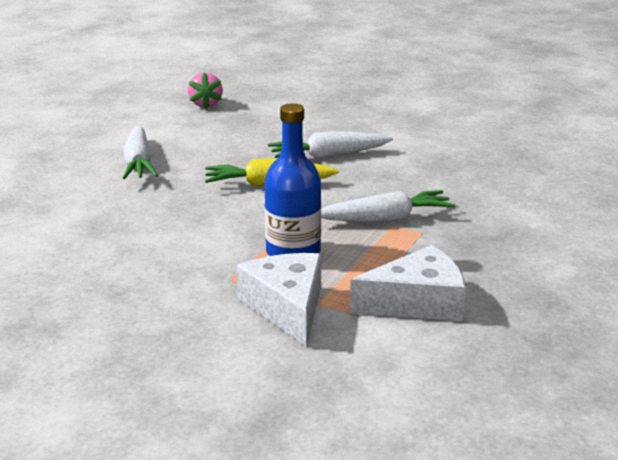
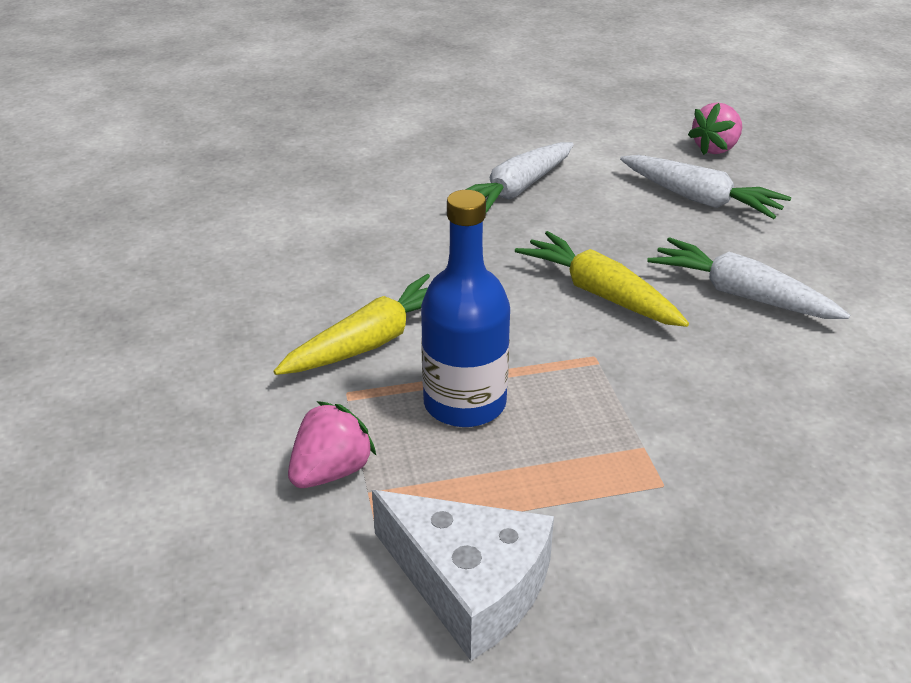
camera: 50 degrees right, 10 degrees up
white cheese [237,253,321,347] -> pink strawberry [288,401,376,488]
white carrot [321,190,455,222] -> white carrot moved to [620,155,791,219]
none -> yellow carrot [273,274,430,375]

